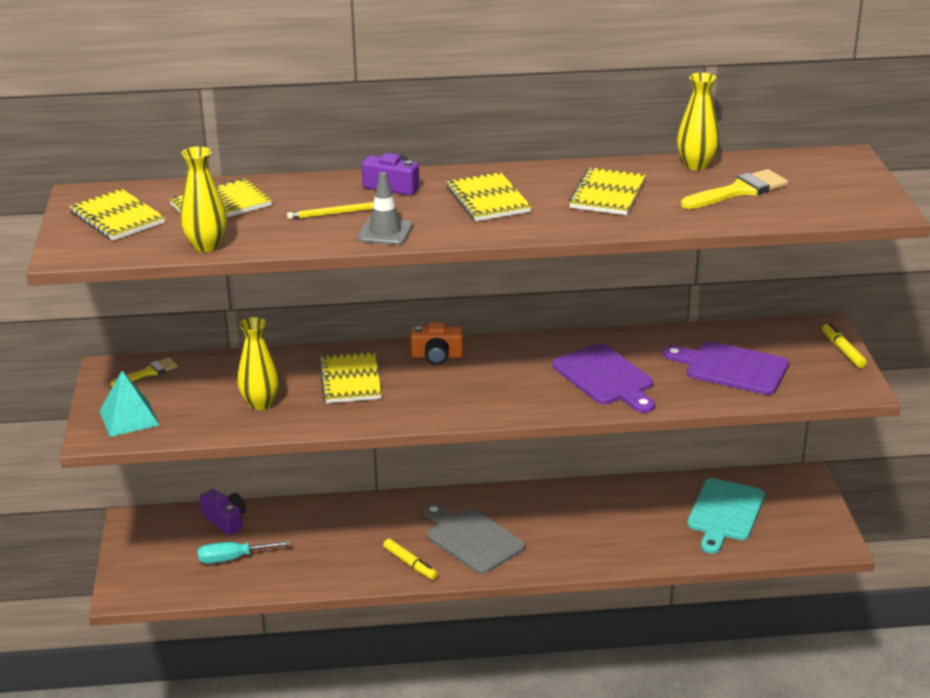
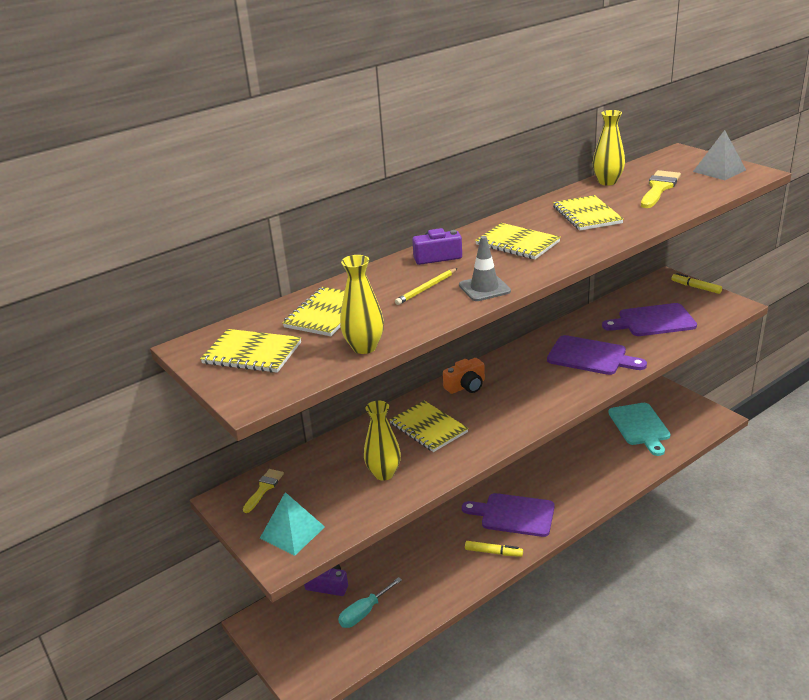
camera: 30 degrees left, 0 degrees up
grey cutting board [424,504,525,574] -> purple cutting board [462,493,555,537]
none -> grey pyramid [693,130,746,180]

